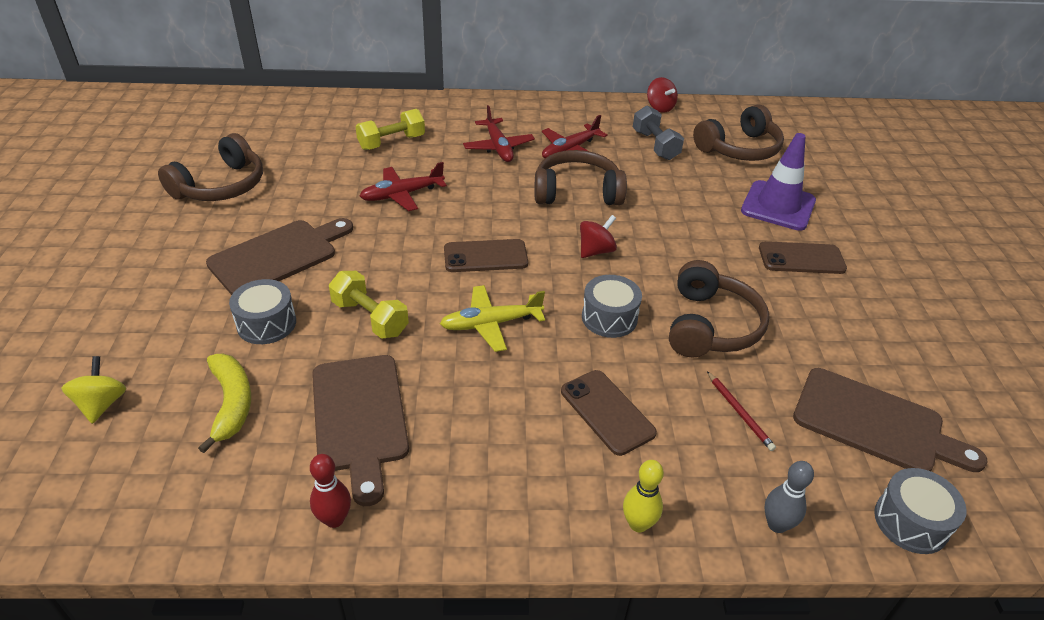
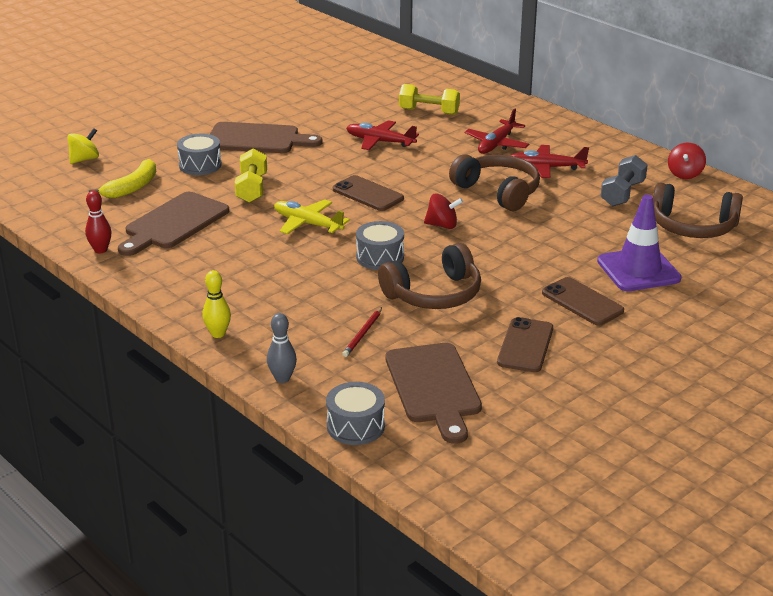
camera: 50 degrees right, 10 degrees down
brown headphones [158,133,263,201] -> none
brown phone [561,370,657,456] -> brown phone moved to [497,317,553,372]

